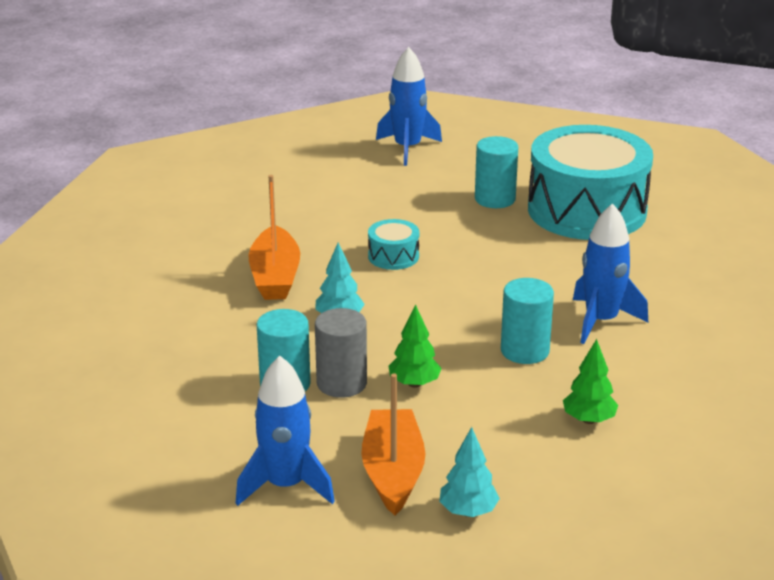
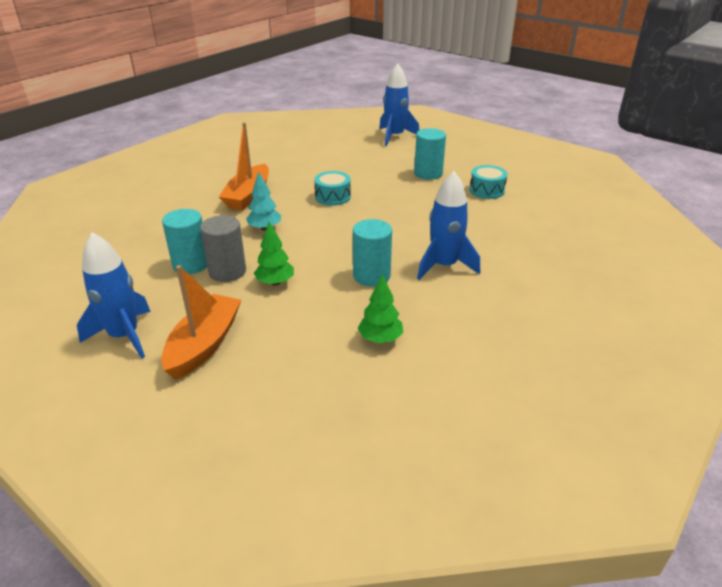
camera: 20 degrees right, 5 degrees up
turquoise tree [439,427,500,517] -> none
turquoise drum [528,125,653,240] -> turquoise drum [469,165,508,199], size x0.41

